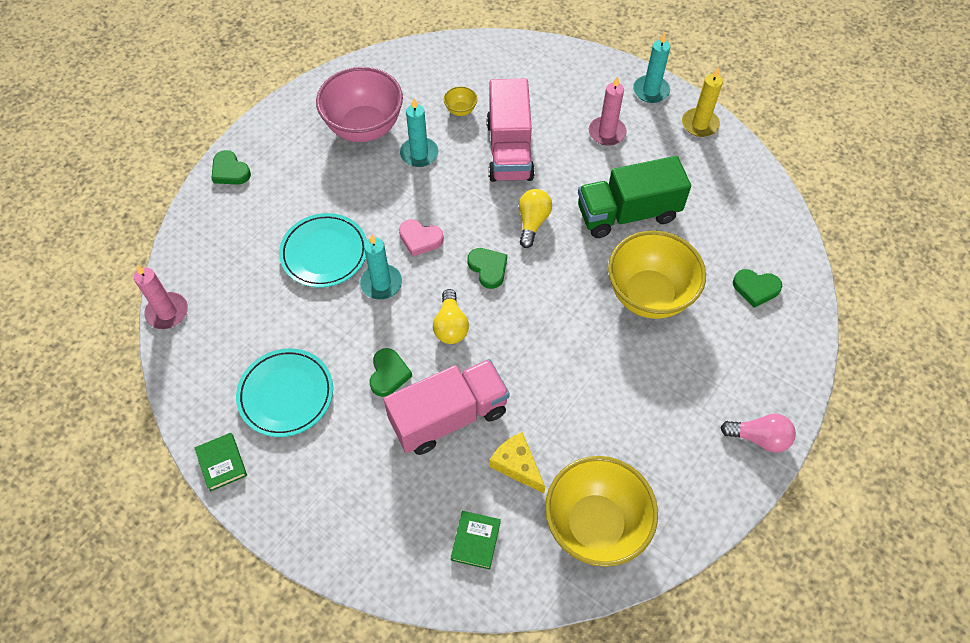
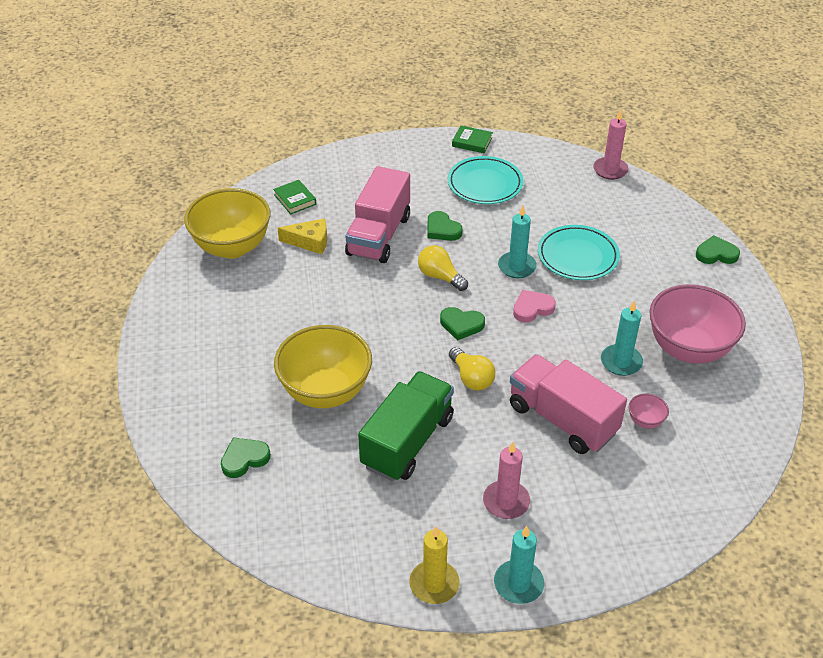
camera: 135 degrees right, 15 degrees down
yellow bowl [444,86,477,116] -> pink bowl [629,394,669,428]
pink light bulb [721,414,796,453] -> none

